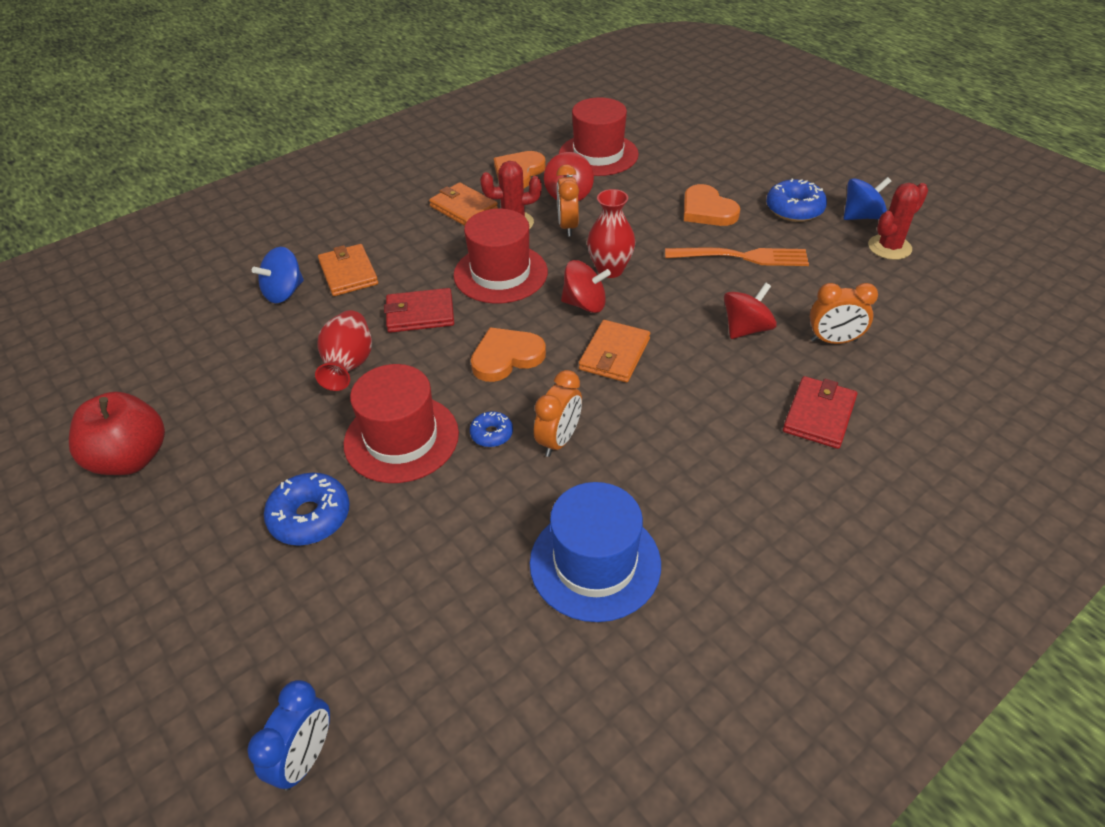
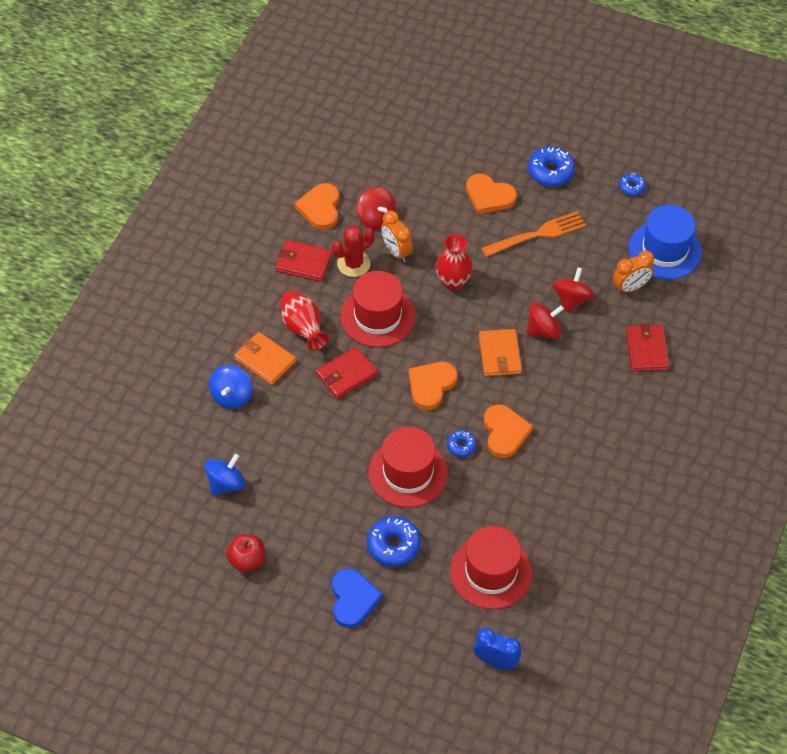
camera: 30 degrees left, 10 degrees up
red apple [69,392,165,475] -> red apple [226,534,265,572], size x0.65
blue clock [247,680,330,791] -> blue clock turned 60 degrees counterclockwise [473,628,521,670]
red vase [315,310,372,391] -> red vase moved to [280,290,329,351]
orange wallet [429,182,498,226] -> red wallet [276,240,332,282]
blue hat [530,482,661,622] -> blue hat moved to [629,205,702,279]
orange clock [534,370,582,457] -> orange heart [484,404,533,458]
red hat [559,97,639,176] -> red hat moved to [450,526,532,609]
red spinning top [561,260,611,313] -> red spinning top moved to [527,302,564,339]
blue spinning top [844,177,891,220] -> blue spinning top moved to [204,454,246,496]
red cactus [868,183,928,260] -> blue donut [619,173,646,196]
none -> blue heart [331,568,383,628]

